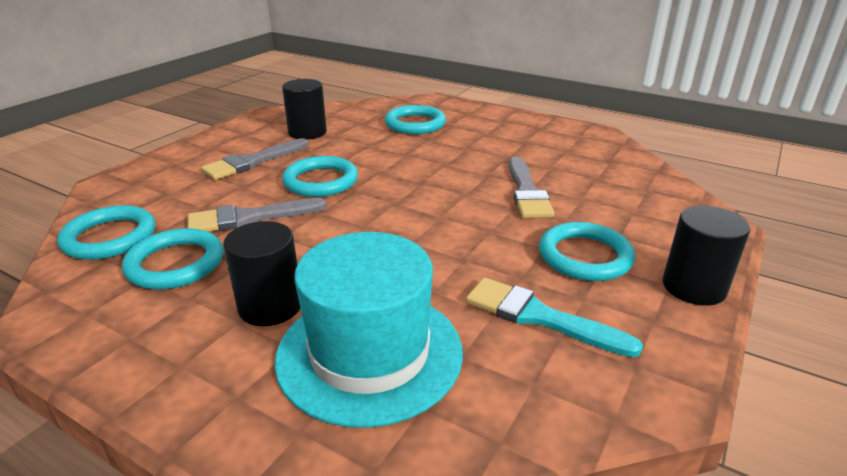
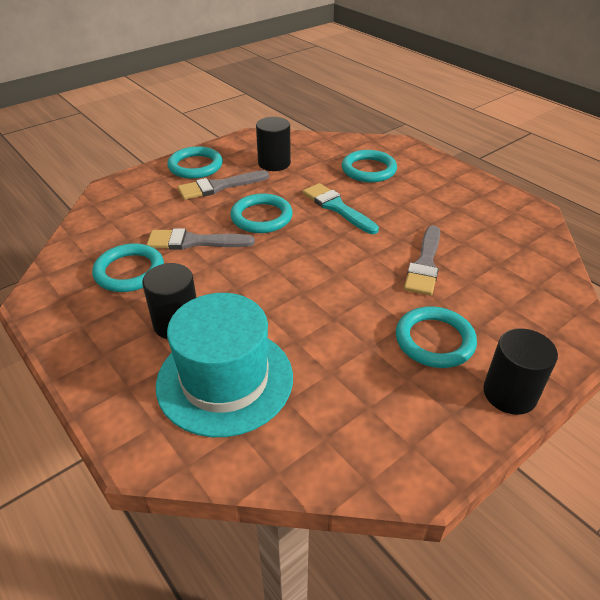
camera: 20 degrees right, 10 degrees up
turquoise ring [57,205,155,260] -> turquoise ring moved to [167,146,223,179]
turquoise brush [466,277,643,357] -> turquoise brush moved to [303,183,379,234]

